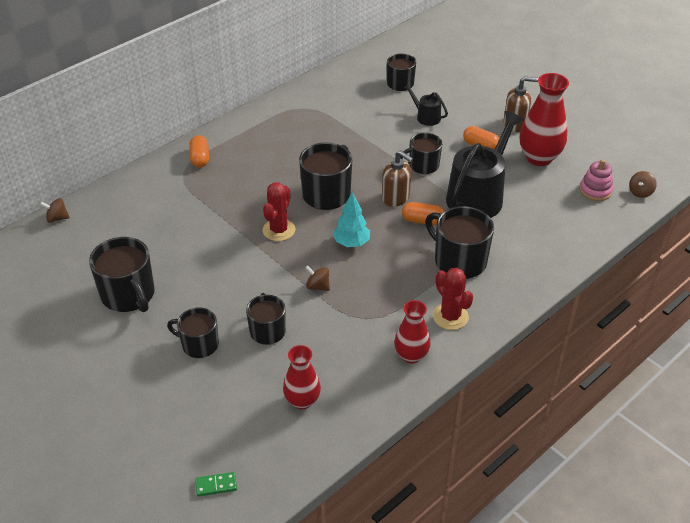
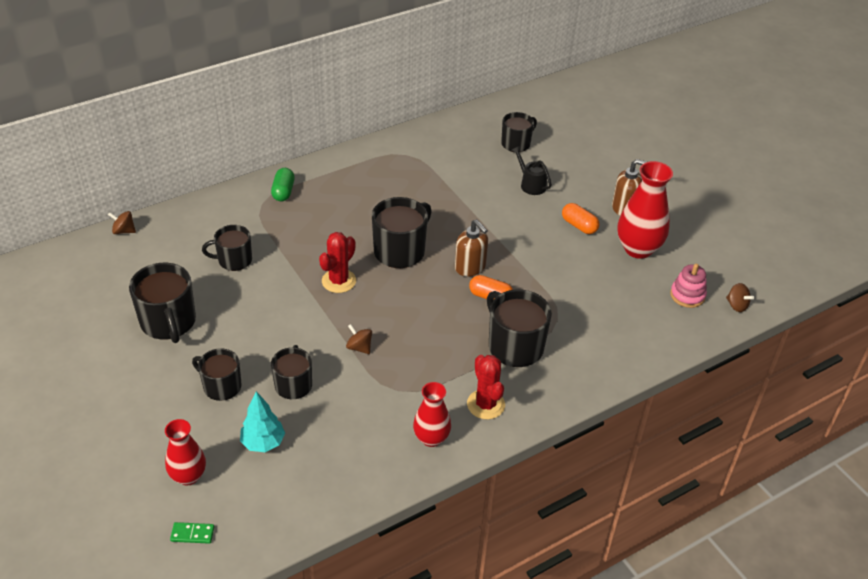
camera: 10 degrees right, 0 degrees up
orange capsule [189,135,209,168] -> green capsule [271,168,295,201]
red vase [283,345,321,409] -> red vase moved to [165,419,206,485]
turquoise tree [333,192,370,247] -> turquoise tree moved to [240,391,285,452]
black mug [400,133,442,174] -> black mug moved to [202,225,252,271]
black watering can [446,111,524,218] -> none
brown spinning top [629,171,657,198] -> brown spinning top turned 90 degrees counterclockwise [726,283,754,312]

